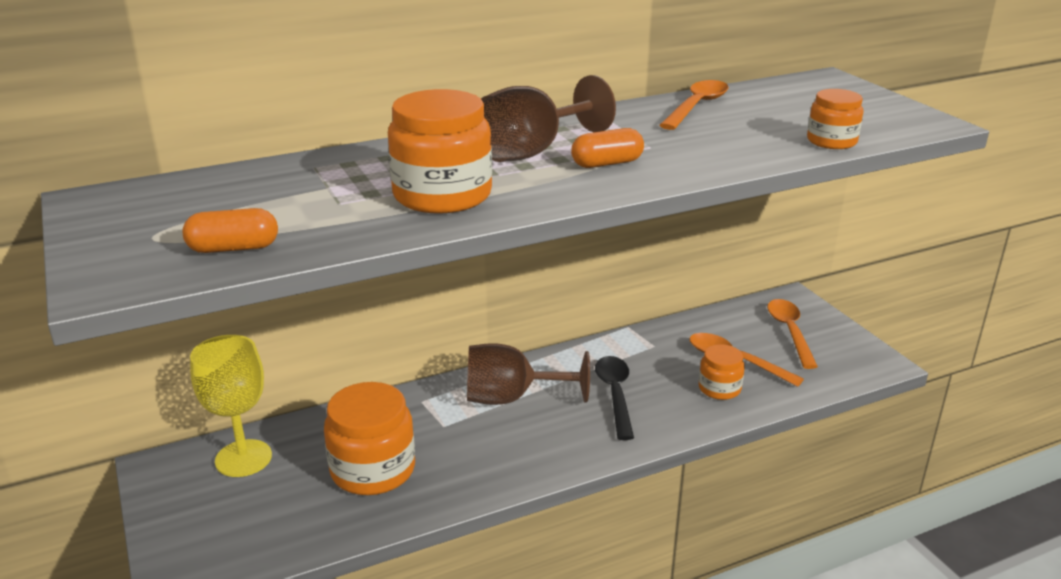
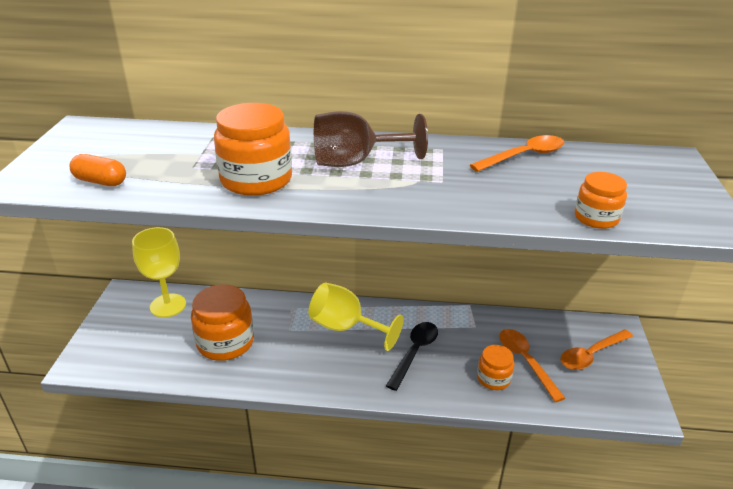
camera: 30 degrees right, 5 degrees up
brown goblet [467,343,590,405] -> yellow goblet [309,283,403,351]
orange capsule [571,128,644,168] -> none
orange spoon [767,299,818,369] -> orange spoon turned 150 degrees counterclockwise [560,330,633,370]

